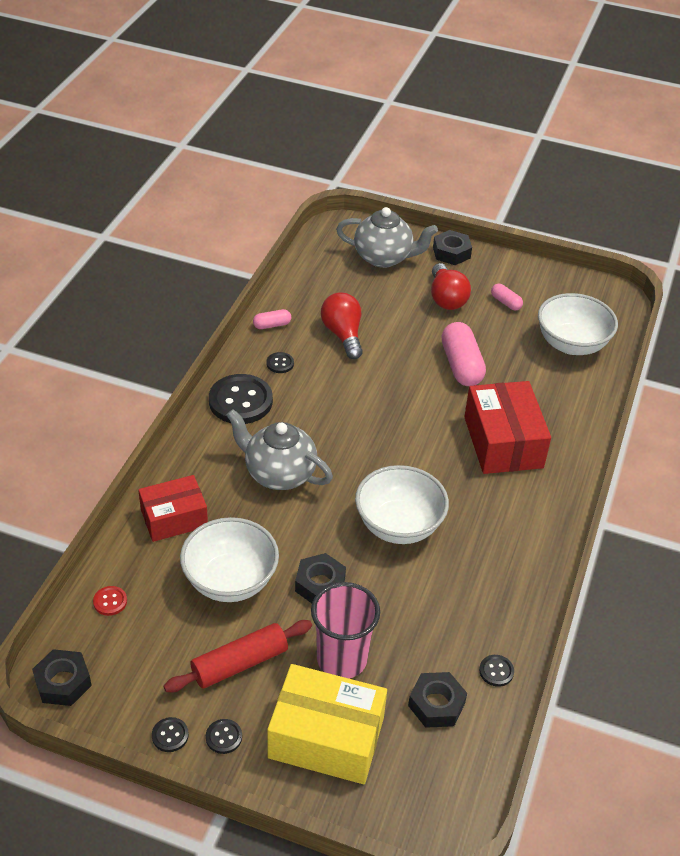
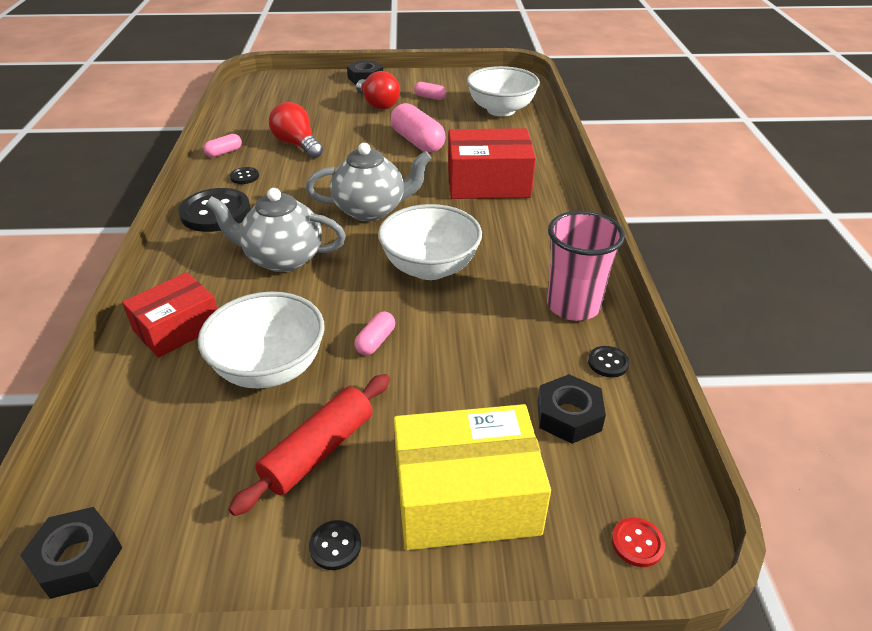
camera: 20 degrees left, 5 degrees down
red button [93,586,127,616] -> red button moved to [612,518,665,567]
black button [152,717,189,752] -> none
black nut [295,553,346,603] -> pink capsule [354,311,395,355]
pink cup [311,582,380,679] -> pink cup moved to [547,211,625,321]
grey teapot [336,207,438,268] -> grey teapot moved to [306,143,432,221]
red box [464,381,551,474] -> red box turned 60 degrees counterclockwise [448,128,536,199]

